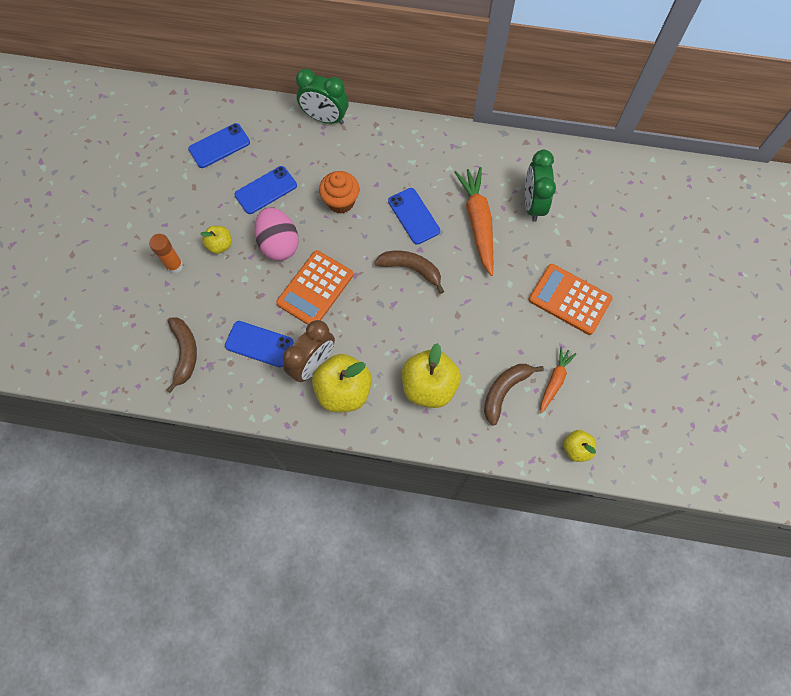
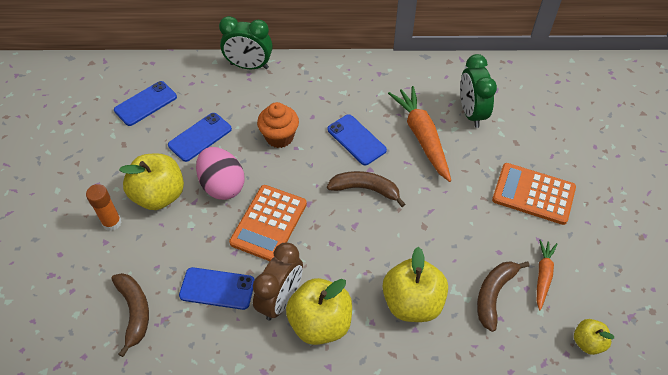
camera: 10 degrees left, 15 degrees down
yellow apple [200,226,231,254] -> yellow apple [119,153,184,210], size x1.88

